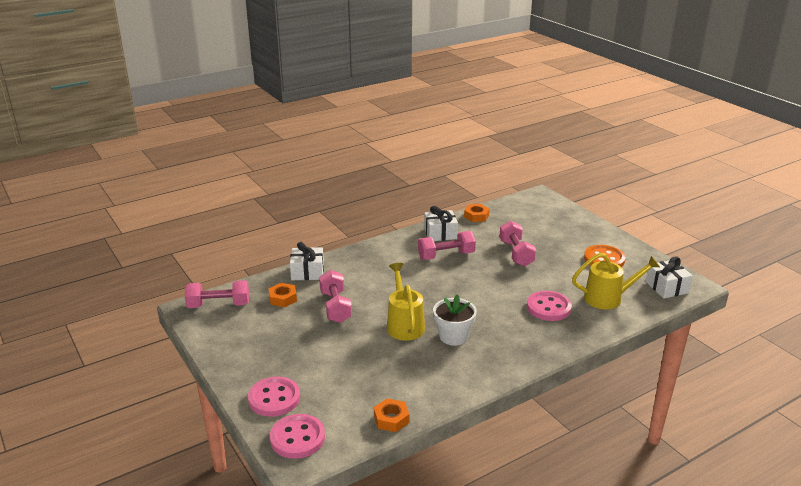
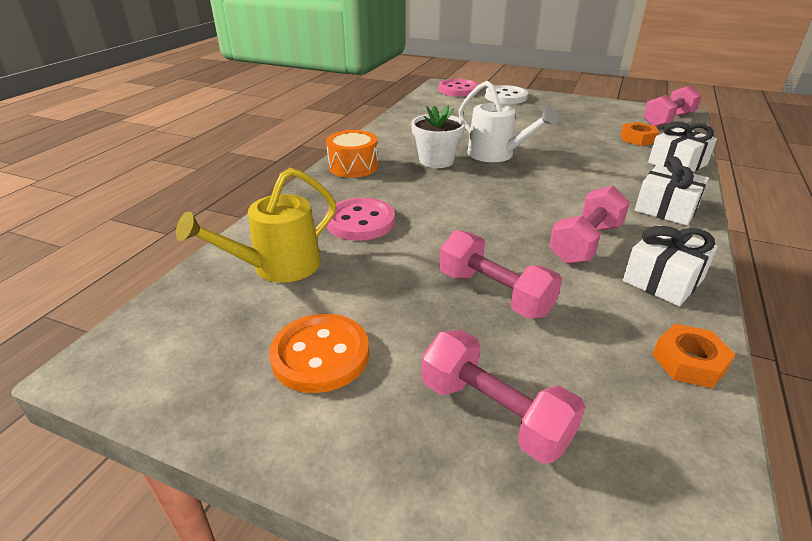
camera: 145 degrees right, 5 degrees up
pink button [248,377,300,417] -> white button [485,85,528,104]
pink dumbbell [319,270,352,323] -> pink dumbbell moved to [422,330,585,464]
orange nut [374,398,409,432] -> none
yellow watering can [387,263,425,341] -> white watering can [458,81,558,162]
white gift [645,256,693,299] -> white gift moved to [635,156,709,226]
none -> orange drum [326,130,378,178]

